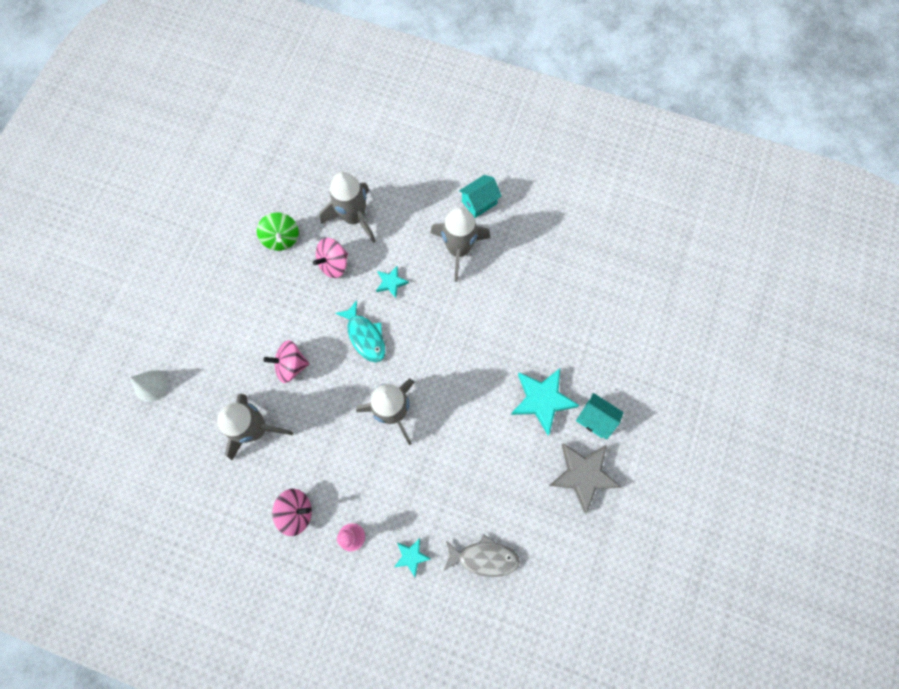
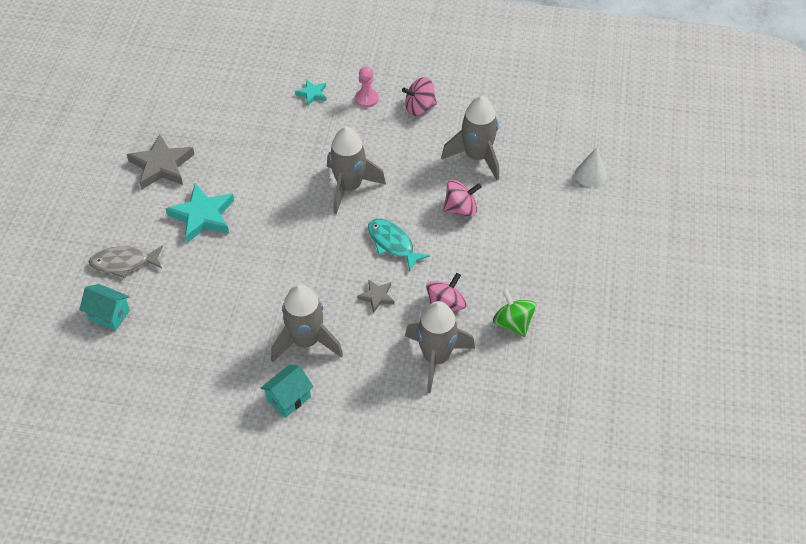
camera: 170 degrees right, 20 degrees down
turquoise star [376,266,409,298] -> grey star [357,279,394,313]
grey fish [444,535,520,577] -> grey fish moved to [89,246,163,278]
turquoise house [576,393,624,440] -> turquoise house moved to [79,284,130,331]

